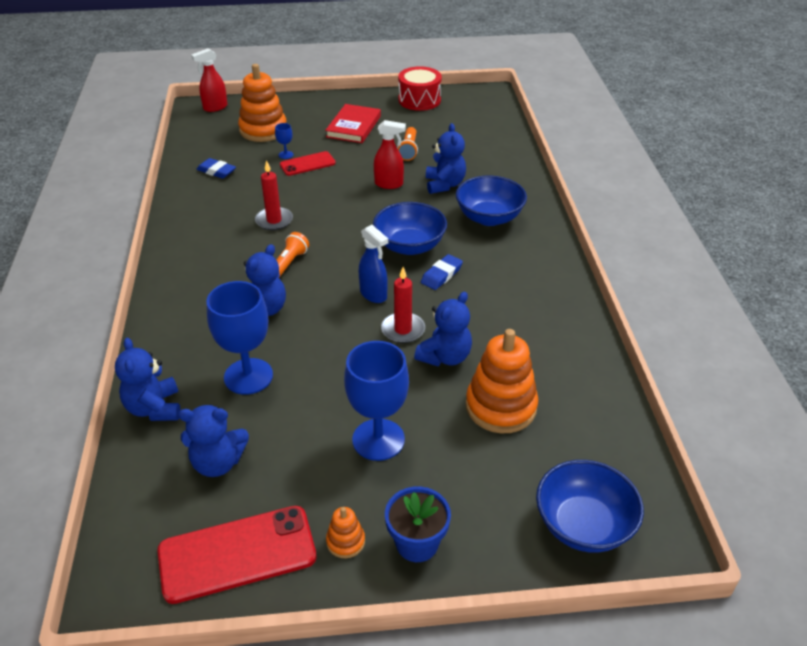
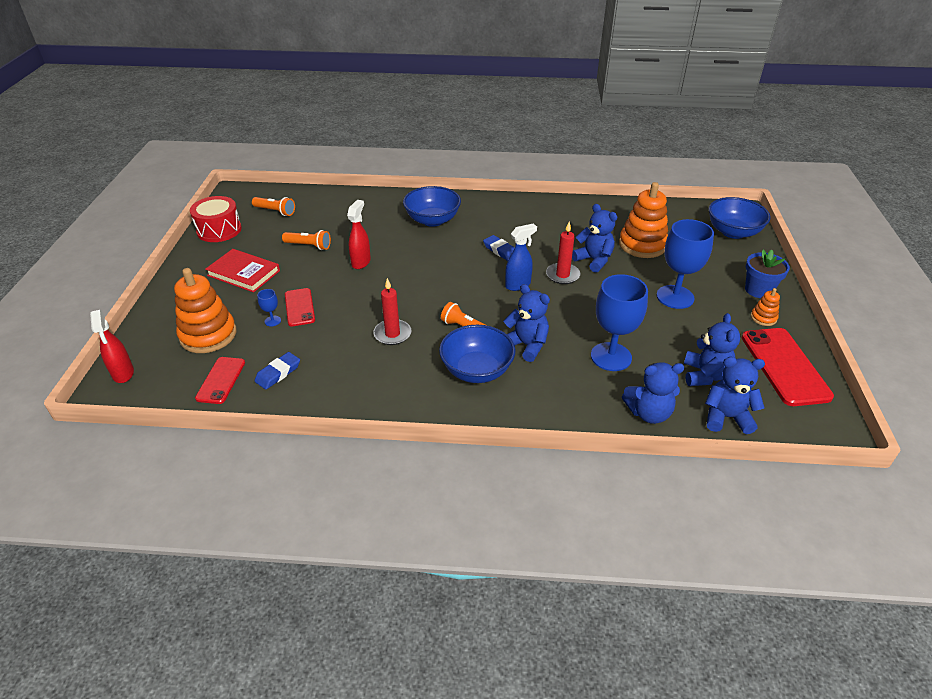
camera: 80 degrees left, 0 degrees up
blue bowl [373,202,447,255] -> blue bowl moved to [439,325,515,383]
blue teddy bear [426,123,466,194] -> blue teddy bear moved to [705,357,765,434]
none -> red phone [195,357,245,404]
none -> orange flashlight [252,197,295,216]

